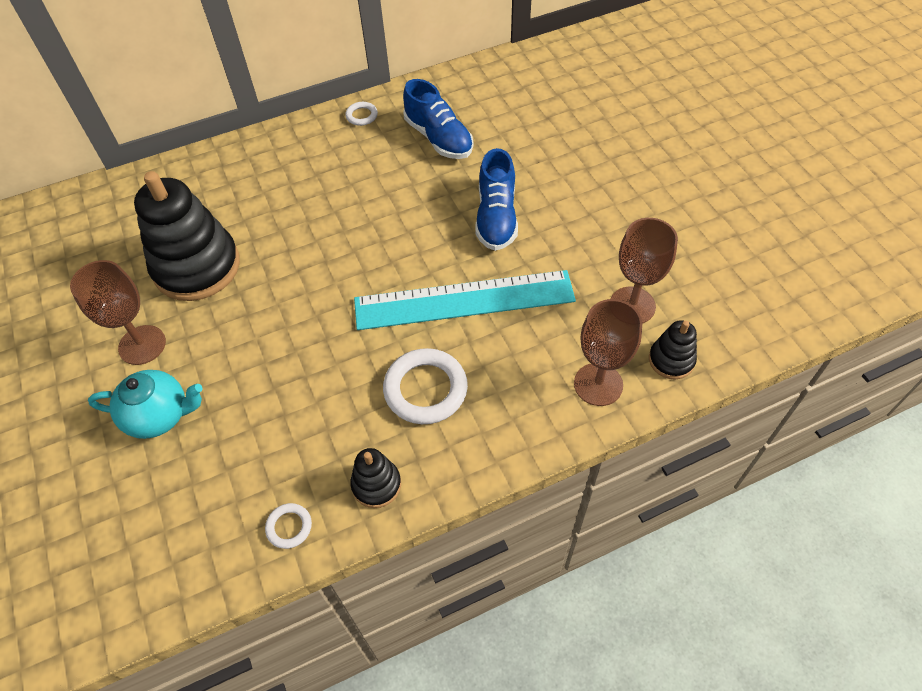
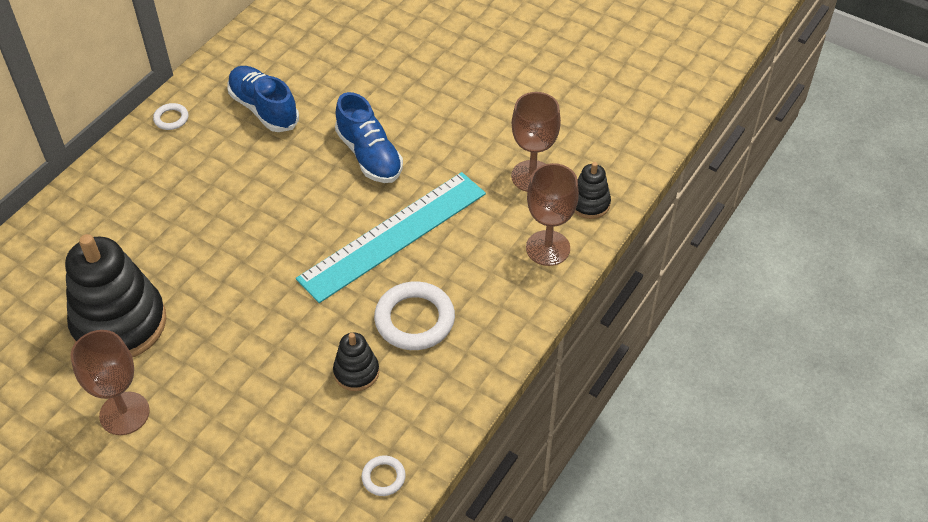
camera: 35 degrees left, 5 degrees down
turquoise teapot [88,370,203,439] -> none
black stacking toy [350,448,401,508] -> black stacking toy moved to [333,332,379,391]
blue shoe [403,79,473,159] -> blue shoe turned 150 degrees counterclockwise [227,66,299,132]

